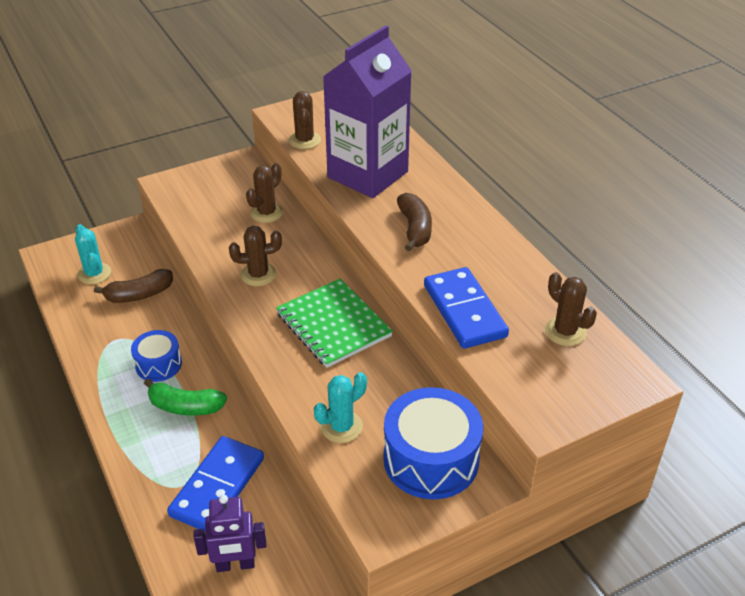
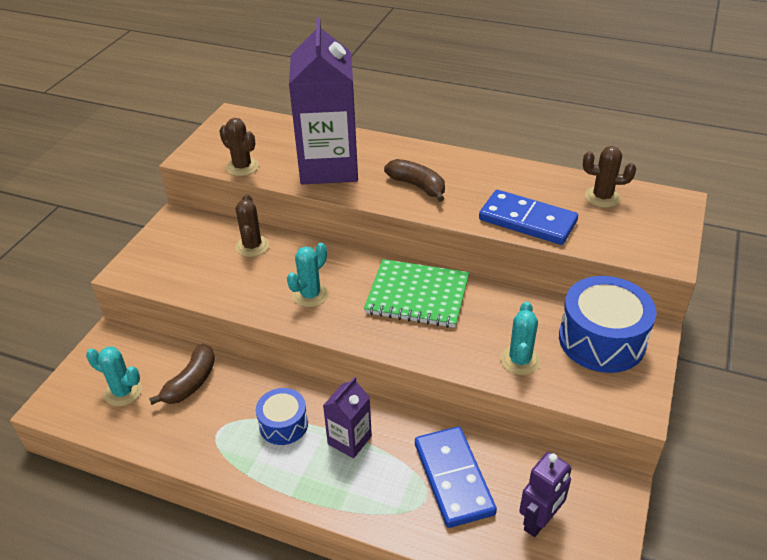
camera: 40 degrees left, 0 degrees up
green banana [144,378,227,416] -> purple carton [323,377,372,458]
brown cactus [229,226,282,286] -> turquoise cactus [287,243,329,307]

